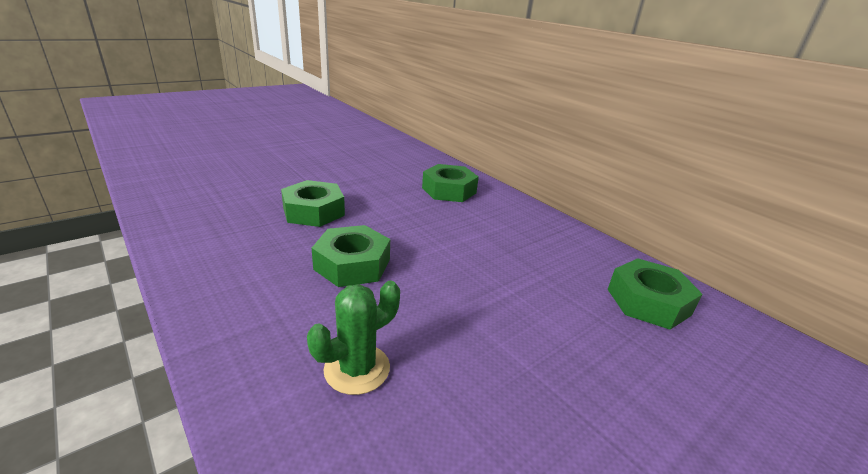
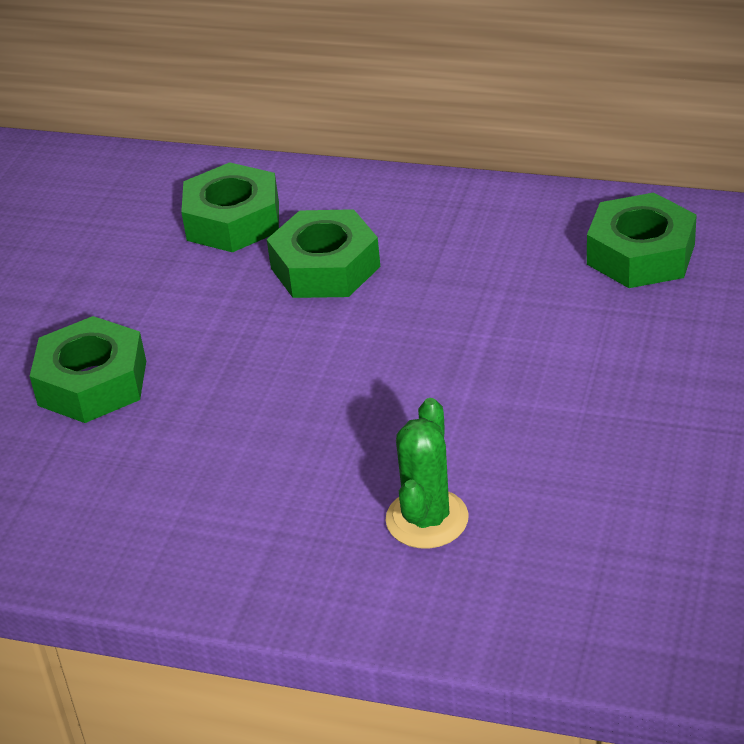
camera: 30 degrees left, 10 degrees up
green nut [312,225,390,287] -> green nut moved to [267,209,380,298]

